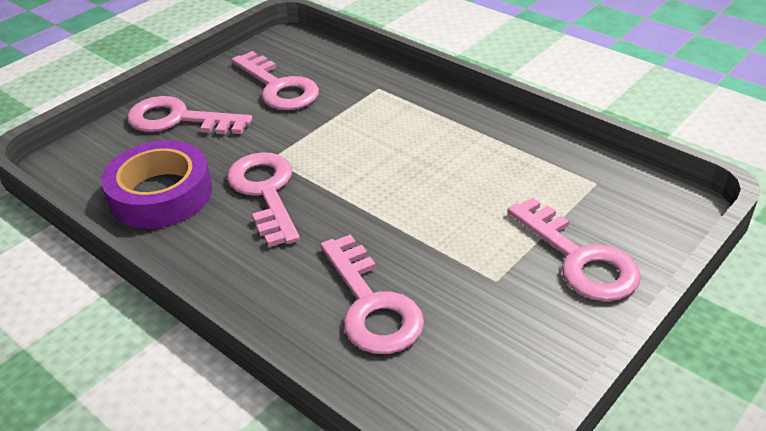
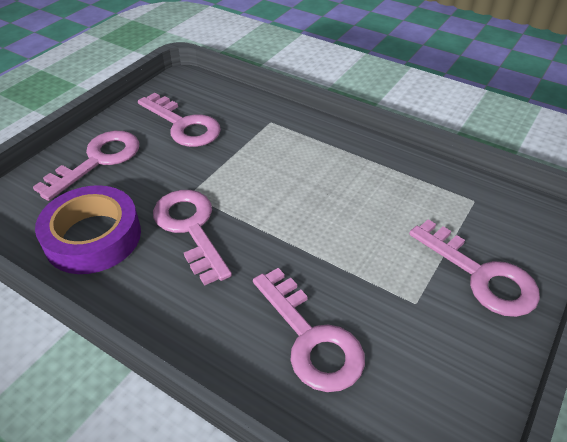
camera: 10 degrees left, 5 degrees up
pink key [127,96,252,134] -> pink key turned 120 degrees clockwise [33,131,139,201]

